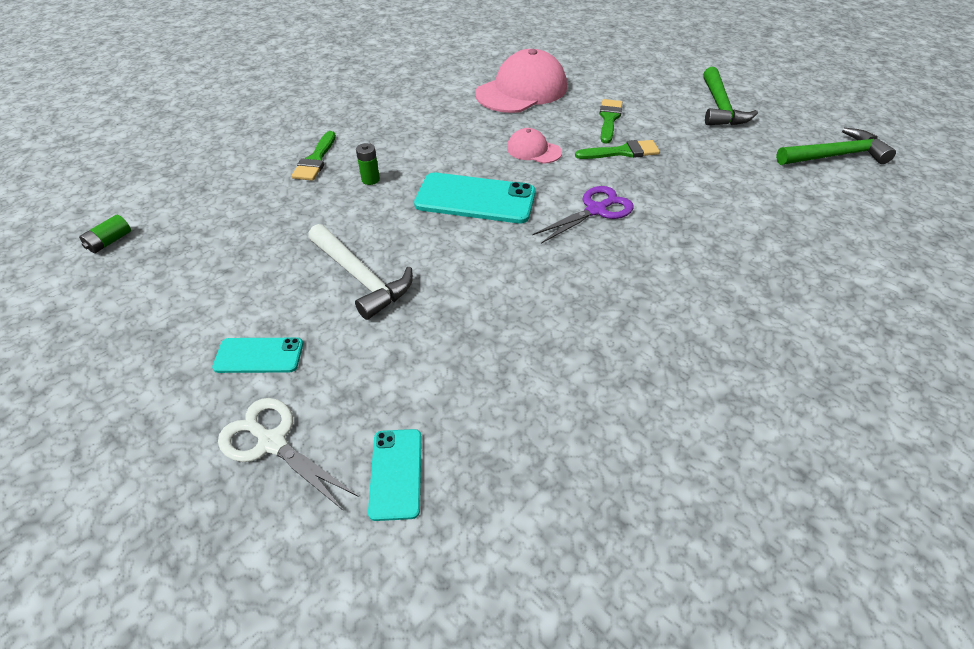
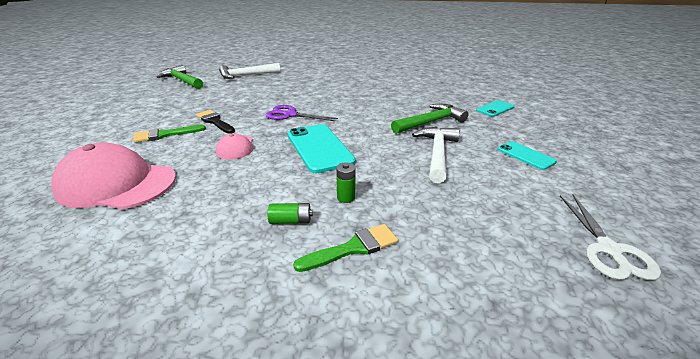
camera: 125 degrees left, 15 degrees down
green battery [79,215,131,253] -> green battery moved to [268,203,313,224]
white scissors [218,398,359,511] -> white scissors moved to [560,195,661,280]
green brush [575,140,660,159] -> black brush [196,110,235,134]
green hammer [703,67,758,125] -> green hammer moved to [391,104,468,134]
none -> white hammer [219,63,280,79]

